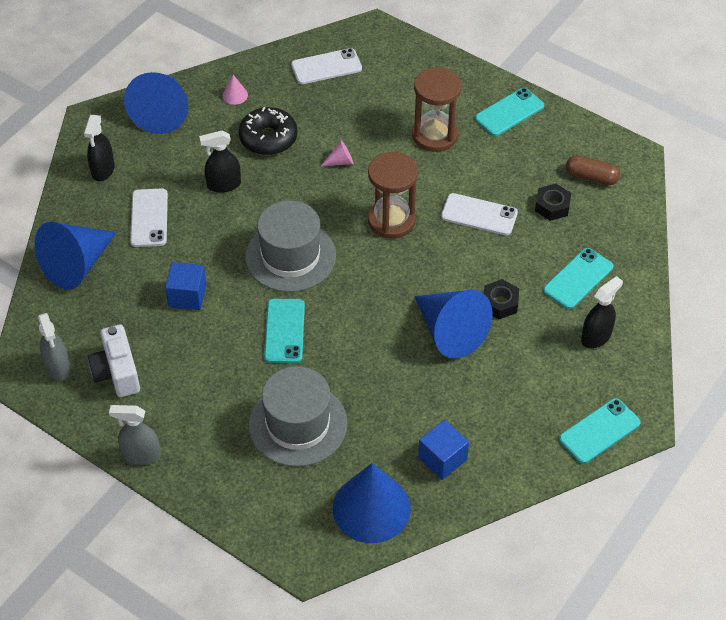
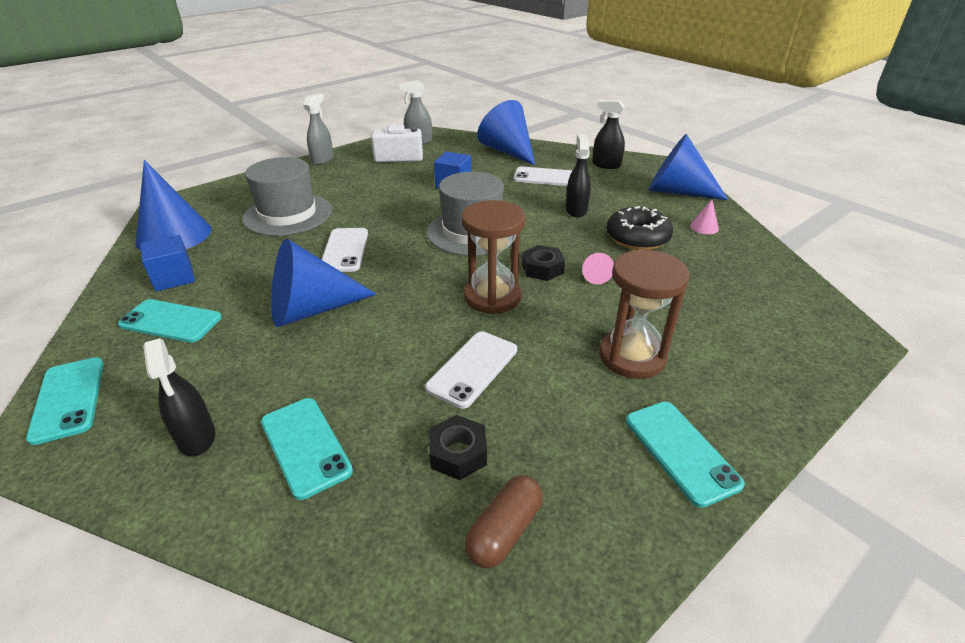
camera: 105 degrees right, 15 degrees down
turquoise phone [264,299,305,363] -> turquoise phone moved to [118,299,222,343]
white phone [291,48,362,84] -> white phone moved to [322,228,368,272]
black nut [484,279,519,319] -> black nut moved to [522,245,565,281]

